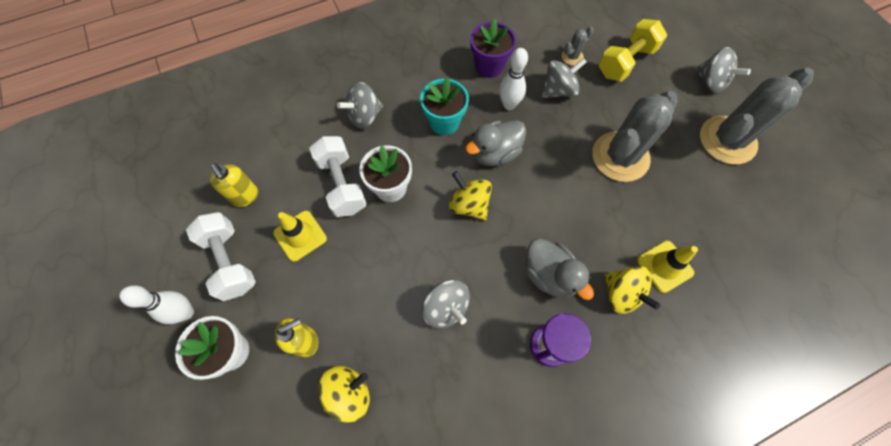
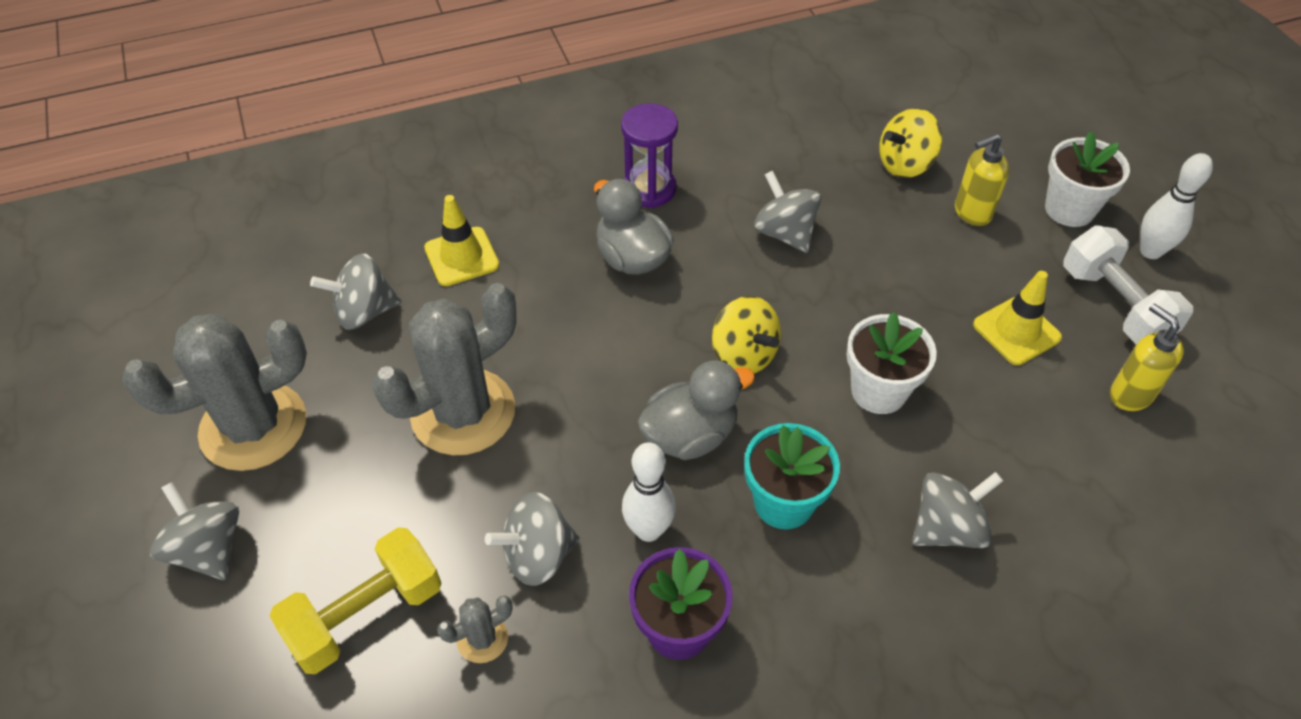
camera: 175 degrees left, 15 degrees down
white dumbbell [309,136,367,217] -> none
yellow spinning top [604,266,661,314] -> none
none -> grey spinning top [310,253,401,330]

